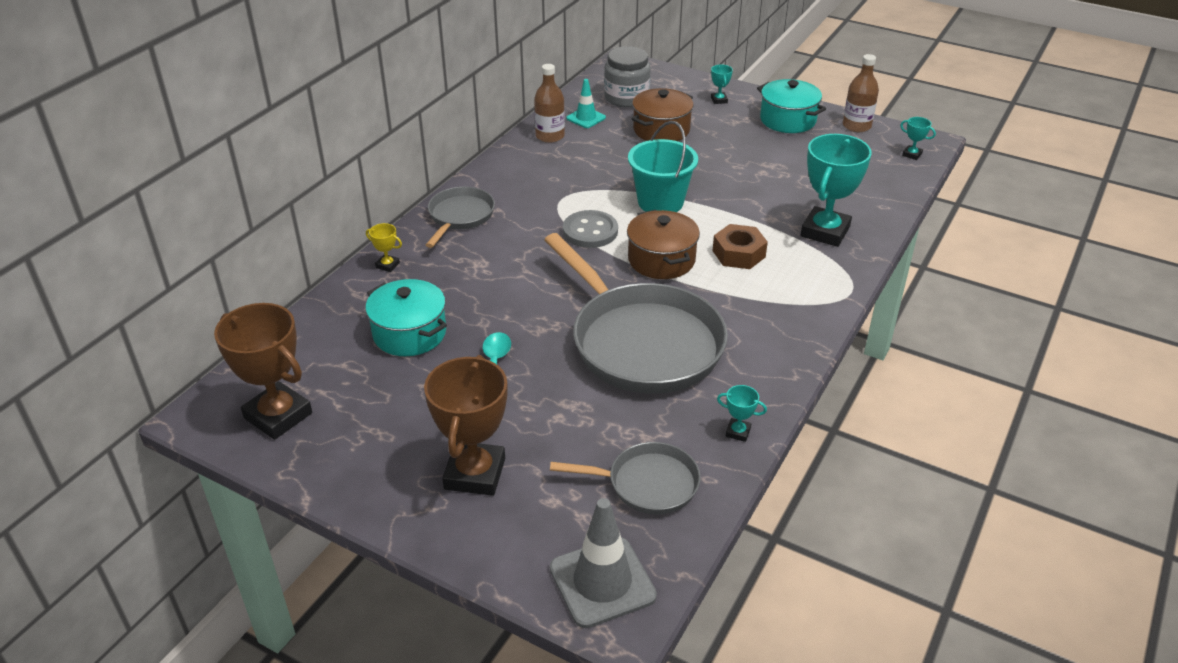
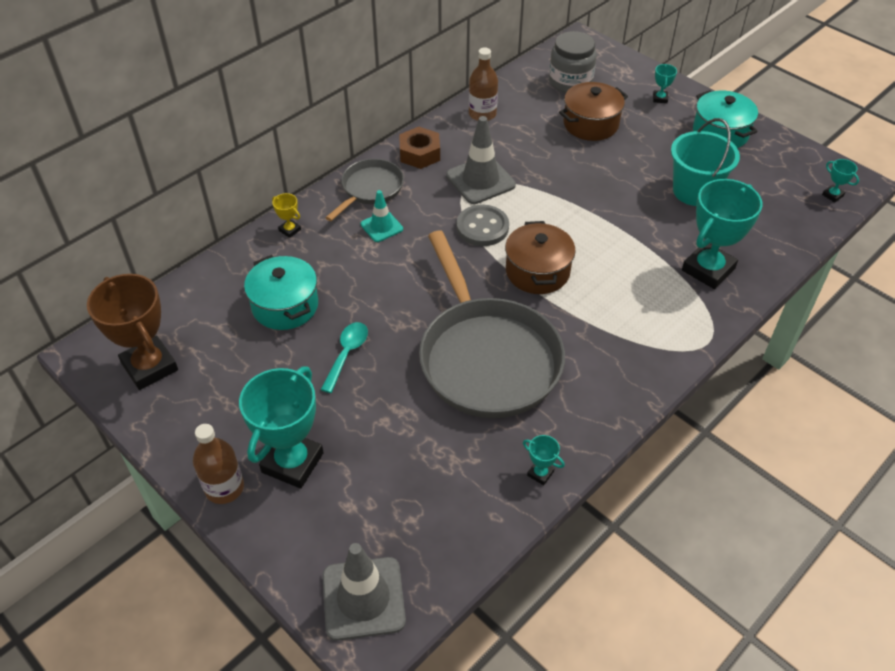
camera: 15 degrees right, 10 degrees up
brown trophy [424,355,507,496] -> turquoise trophy [239,366,324,489]
grey pan [550,442,701,514] -> none
turquoise traffic cone [566,79,606,128] -> turquoise traffic cone moved to [361,190,403,242]
turquoise bucket [628,121,698,212] -> turquoise bucket moved to [671,118,740,206]
brown nut [712,224,768,269] -> brown nut moved to [399,127,440,169]
brown bottle [843,54,879,132] -> brown bottle moved to [193,424,244,504]
none -> grey traffic cone [446,116,516,204]

